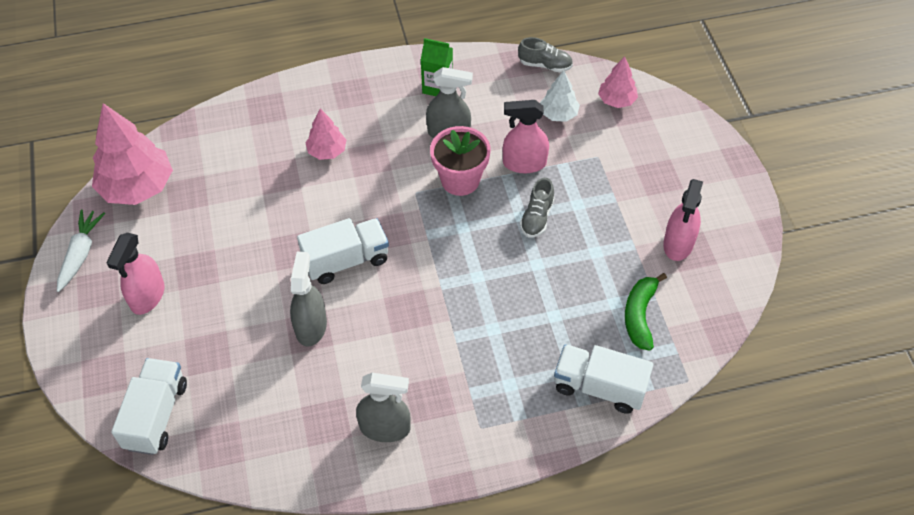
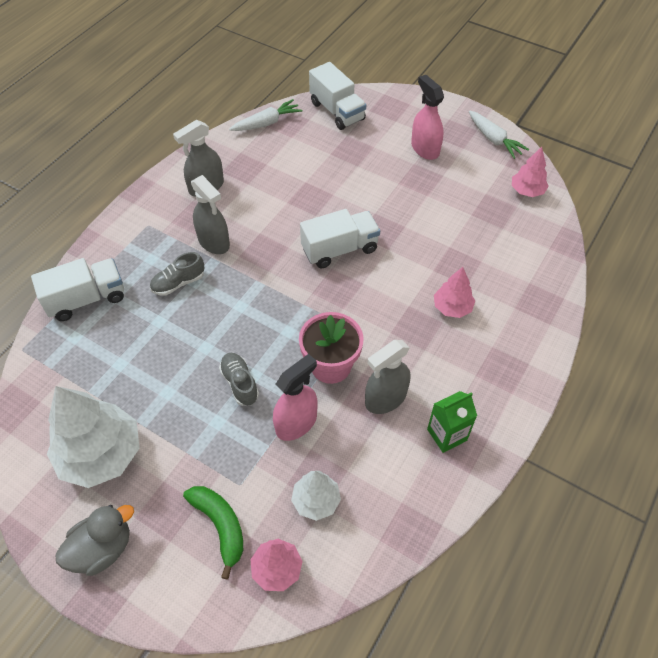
camera: 135 degrees right, 0 degrees up
pink tree [92,103,173,205] -> pink tree [512,147,549,197], size x0.53
grey spray bottle [290,252,327,347] -> grey spray bottle moved to [191,175,230,254]
white truck [297,218,389,284] -> white truck turned 135 degrees counterclockwise [300,209,380,268]
grey shoe [518,37,573,72] -> grey shoe moved to [150,252,205,296]
green banana [625,273,667,351] -> green banana moved to [183,486,243,580]
pink spray bottle [663,179,703,261] -> white tree [47,386,140,488]
none -> grey duck [55,505,134,576]
none -> white carrot [229,99,302,131]

